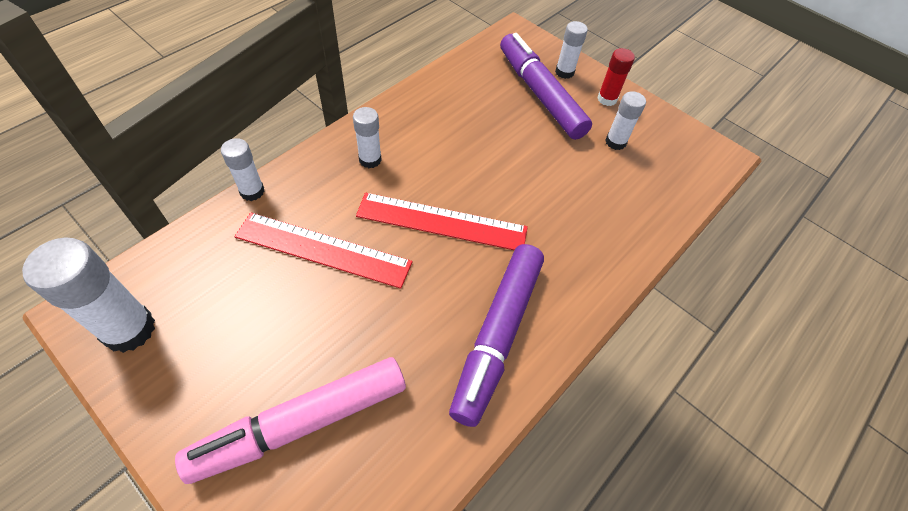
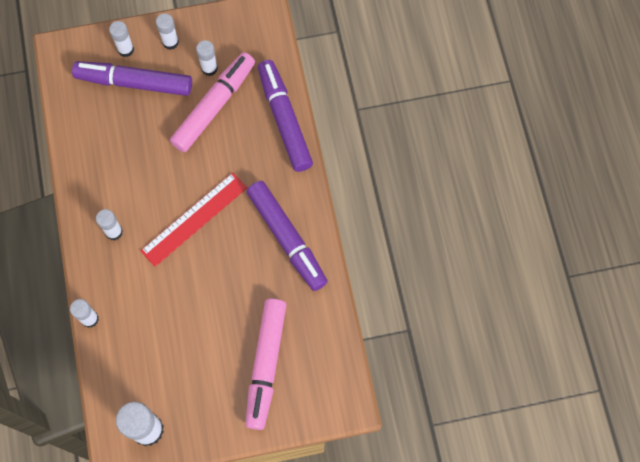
camera: 50 degrees left, 15 degrees up
red ruler [234,212,413,289] -> none
red glue stick [597,48,635,106] -> white glue stick [156,13,179,50]
none -> pink marker [170,52,255,152]
none -> purple marker [258,60,313,172]

